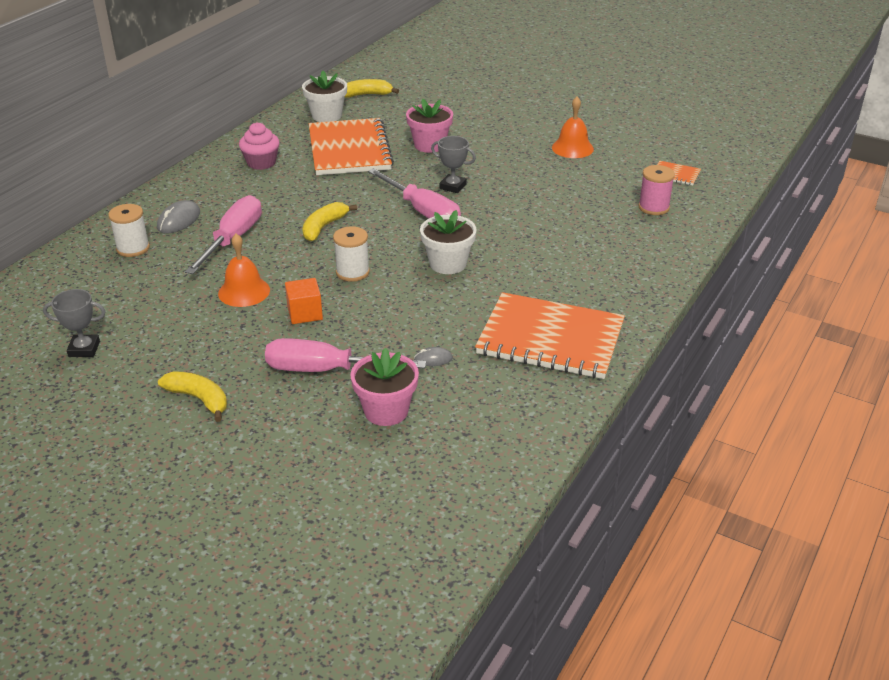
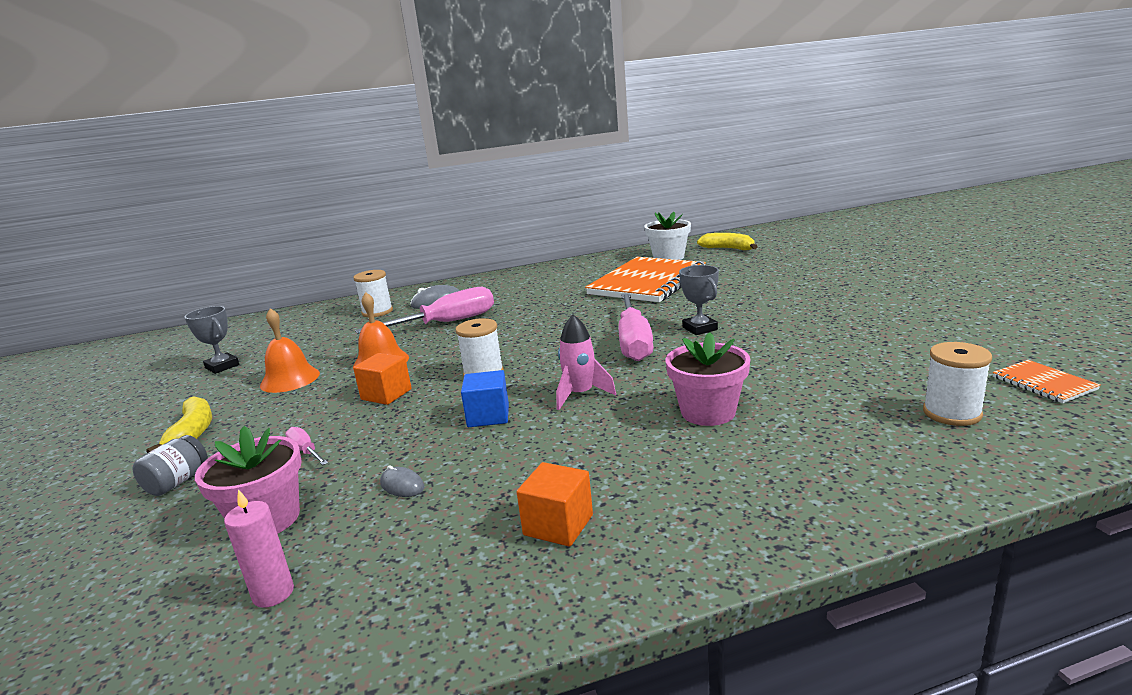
camera: 45 degrees right, 15 degrees down
pink cupcake [239,122,280,170] -> none
pink screwdriver [265,338,426,372] -> pink screwdriver [285,427,328,465], size x0.44
yellow banana [302,202,357,241] -> none
pink flower pot [406,99,453,153] -> pink flower pot moved to [666,332,751,426]
white flower pot [420,210,477,274] -> pink rocket [556,315,616,410]
orange notebook [475,292,625,379] -> orange cube [517,462,593,547]
orange bell [552,97,594,158] -> orange bell moved to [260,308,320,393]
pink spool [638,165,675,215] -> white spool [923,342,992,426]
none -> grey jar [133,435,208,496]
none -> pink candle [224,489,294,608]
none -> blue cube [461,370,509,427]

